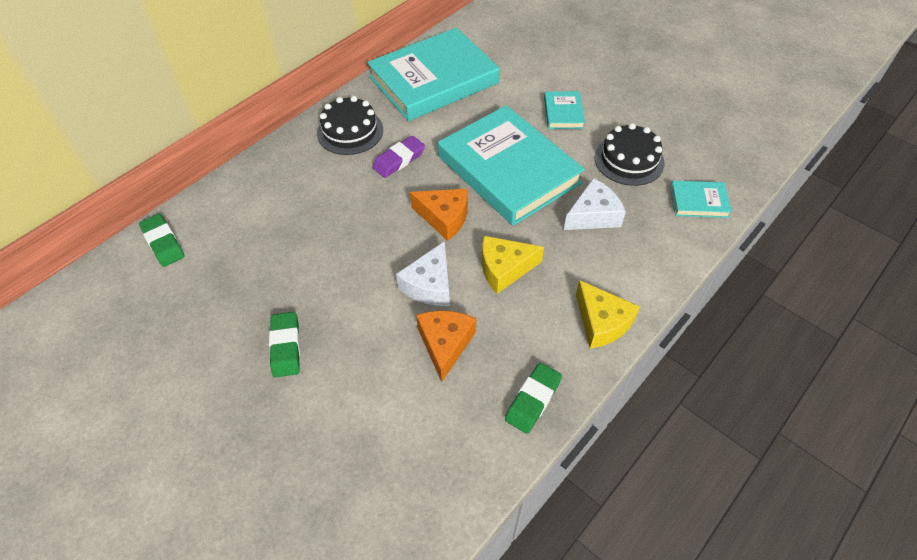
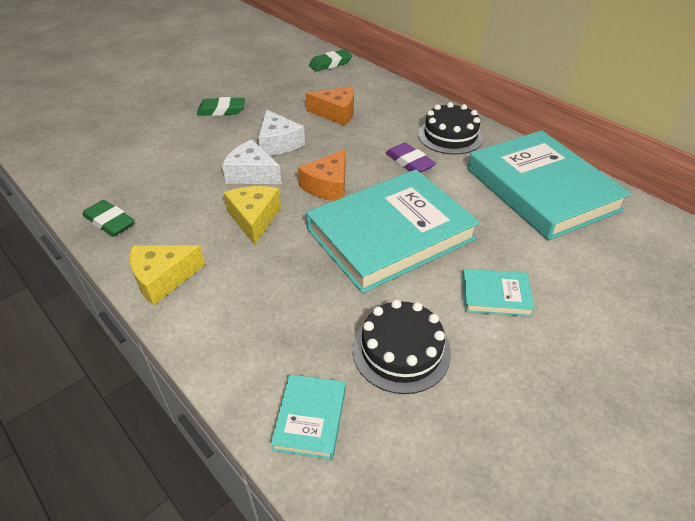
camera: 95 degrees right, 10 degrees down
orange cheese [416,310,476,382] -> orange cheese moved to [306,86,354,126]
white cheese [564,178,626,230] -> white cheese moved to [258,110,305,155]

